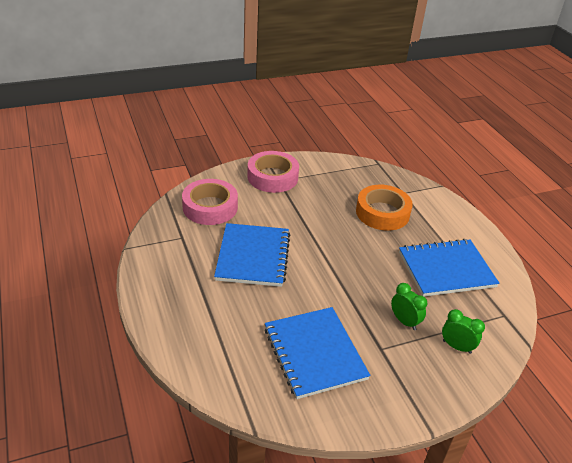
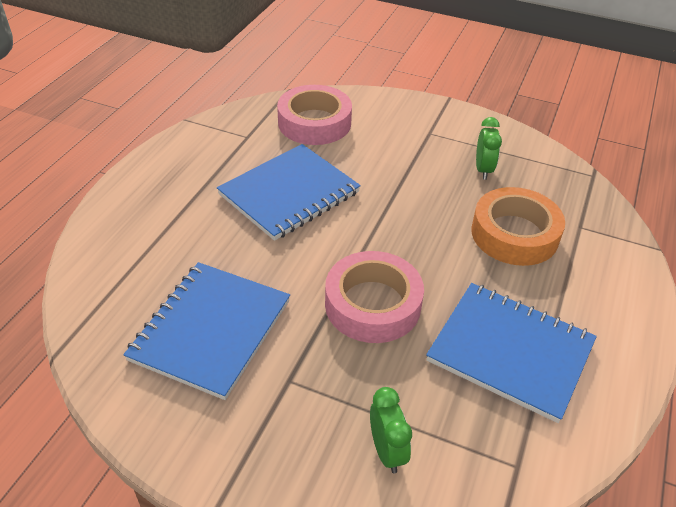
camera: 45 degrees right, 5 degrees up
pink tape [247,151,299,193] -> pink tape moved to [325,251,424,343]
green clock [391,283,427,330] -> green clock moved to [476,117,502,180]

